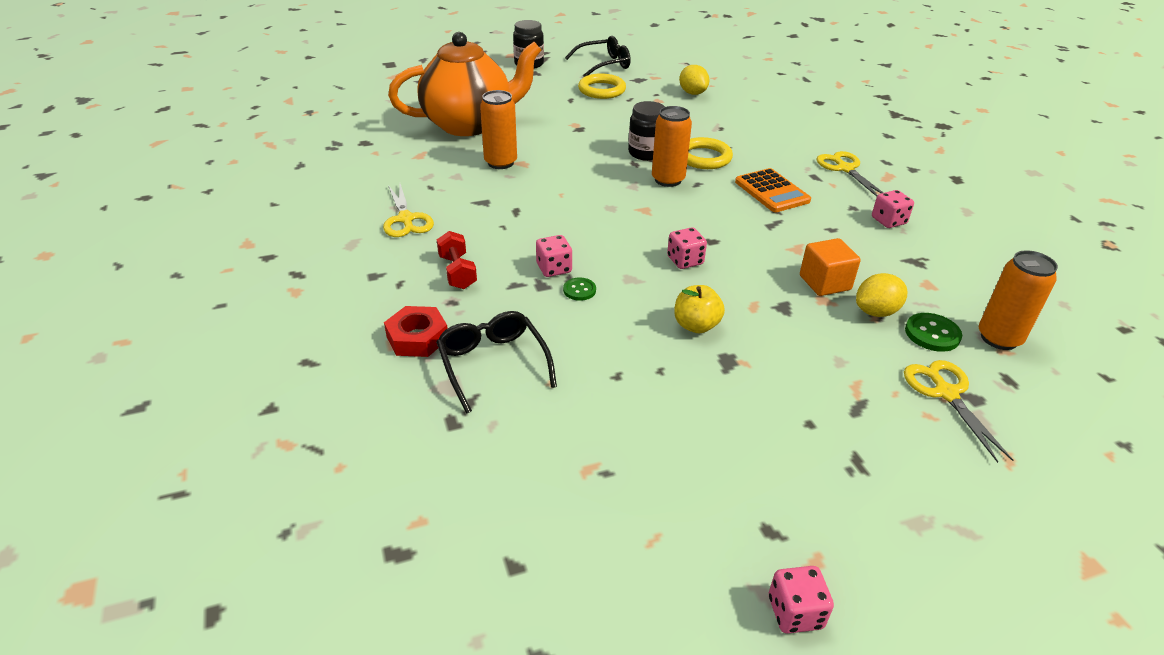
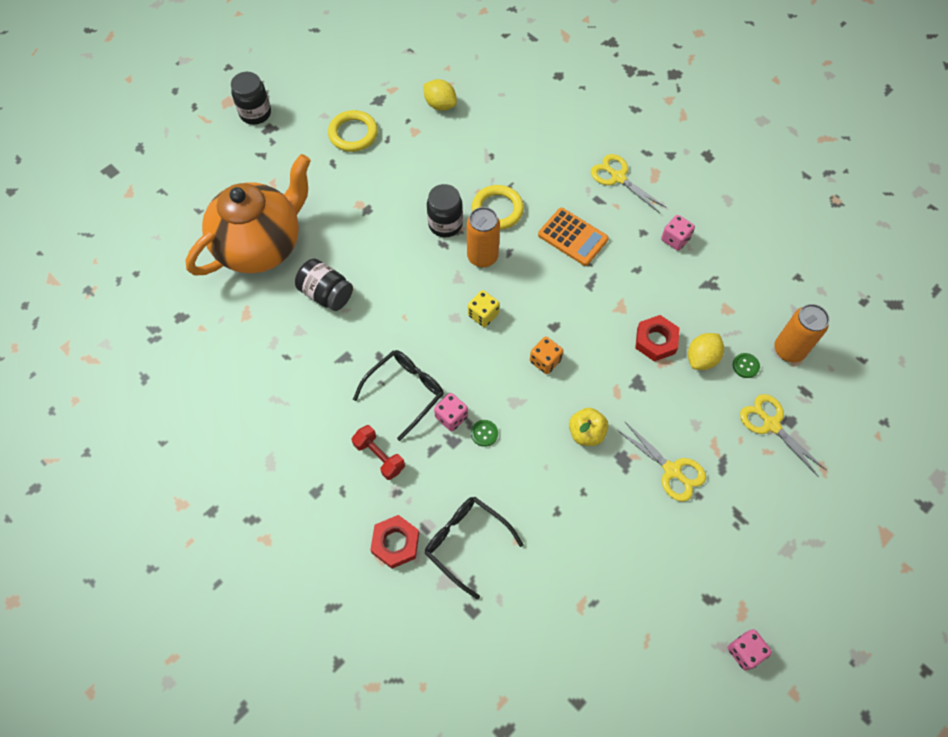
camera: 25 degrees left, 25 degrees up
yellow scissors [383,184,434,237] -> yellow scissors moved to [617,422,706,501]
orange can [480,90,517,169] -> black jar [295,259,353,311]
black glasses [565,36,631,77] -> black glasses moved to [353,350,444,441]
pink dice [667,227,707,269] -> orange dice [530,337,563,374]
orange cube [800,238,861,296] -> red nut [635,315,680,362]
green button [905,313,962,352] -> green button [733,353,760,378], size x0.66
none -> yellow dice [468,290,500,327]

